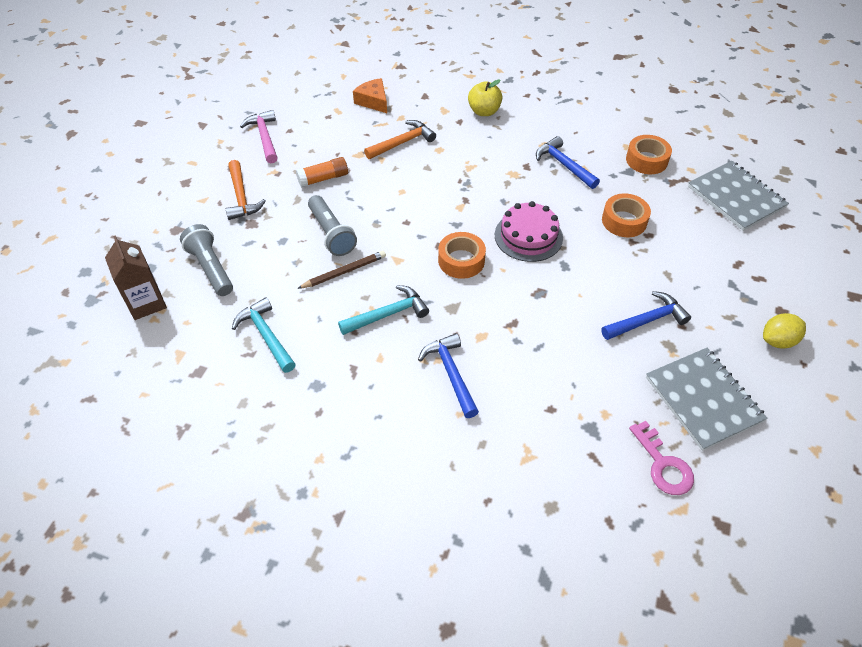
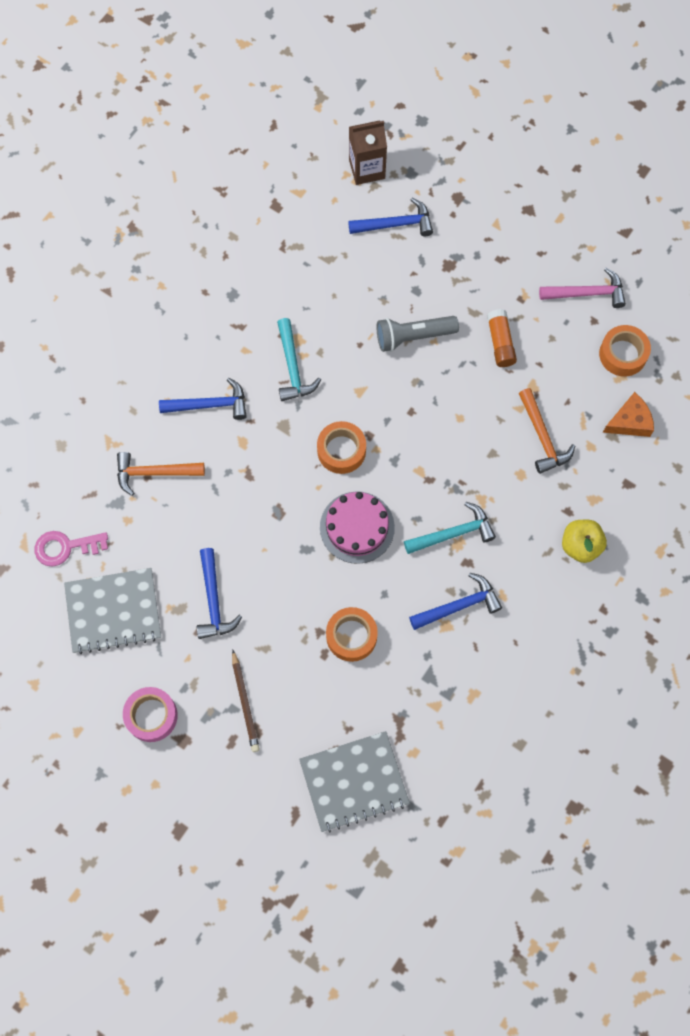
camera: 105 degrees right, 20 degrees up
grey flashlight [180,224,233,296] -> blue hammer [348,198,433,236]
orange hammer [226,160,266,220] -> orange hammer moved to [117,452,205,496]
turquoise hammer [232,297,296,373] -> turquoise hammer moved to [404,502,496,554]
brown pencil [297,251,386,289] -> brown pencil moved to [232,650,260,752]
orange tape [626,135,672,174] -> orange tape moved to [599,325,651,377]
yellow lemon [763,313,806,349] -> pink tape [123,687,178,742]

